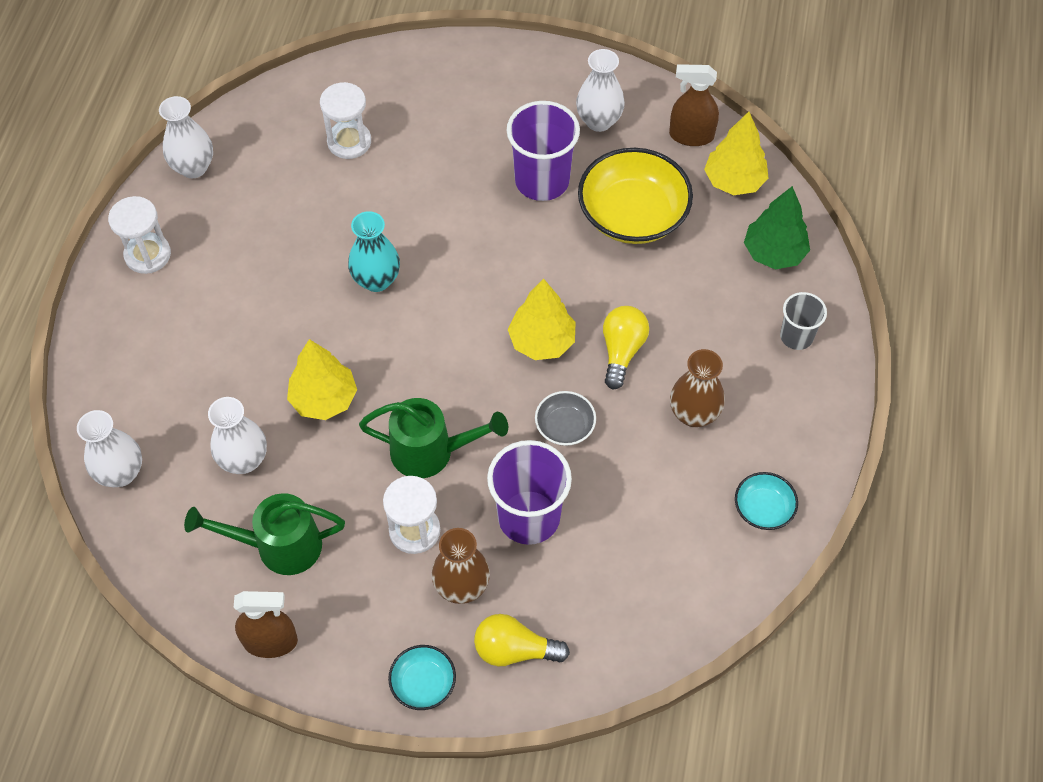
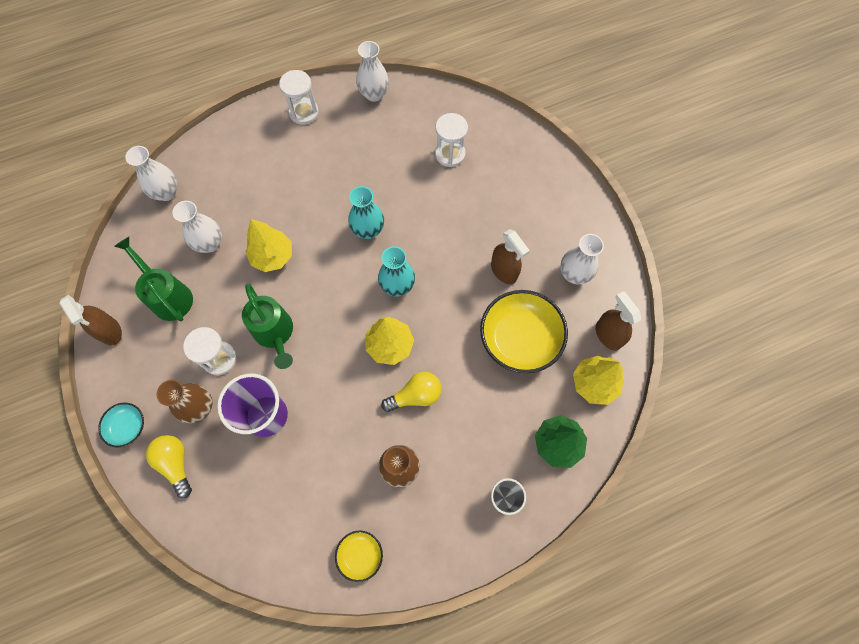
camera: 55 degrees right, 10 degrees up
purple cup [507,101,580,201] -> brown spray bottle [491,229,530,284]
grey bowl [535,391,596,446] -> none
turquoise bowl [735,472,798,530] -> yellow bowl [335,531,383,582]
none -> turquoise vase [378,246,415,296]

